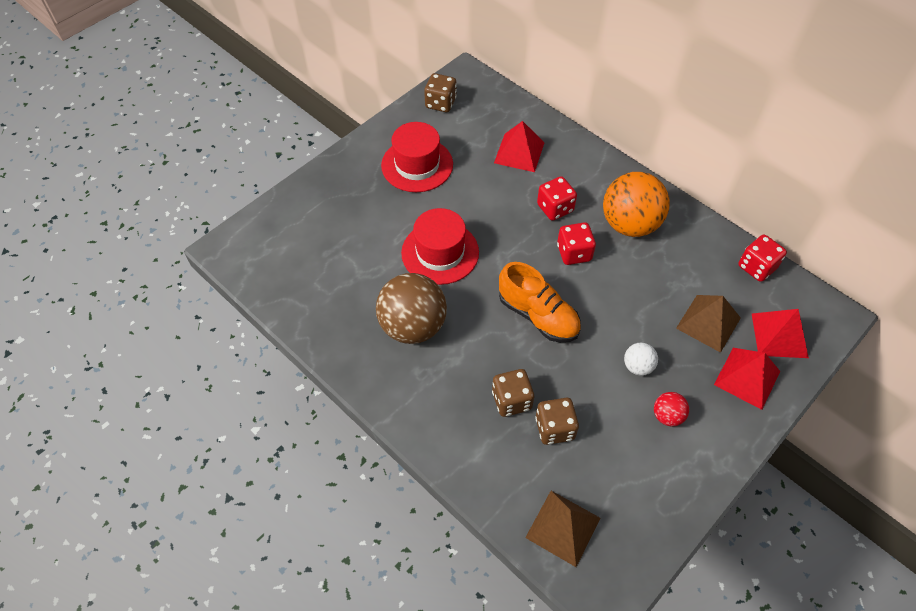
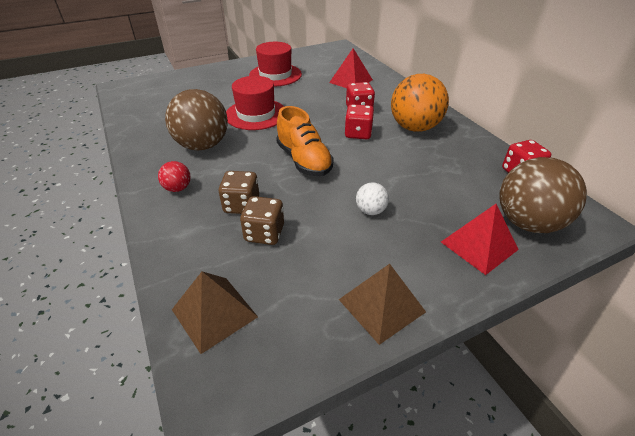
camera: 20 degrees right, 15 degrees down
brown dice [424,73,457,112] -> none
red ball [654,392,689,426] -> red ball moved to [158,161,191,192]
brown pyramid [676,295,741,353] -> brown pyramid moved to [339,264,426,345]
red pyramid [752,309,809,358] -> brown ball [499,157,587,233]

